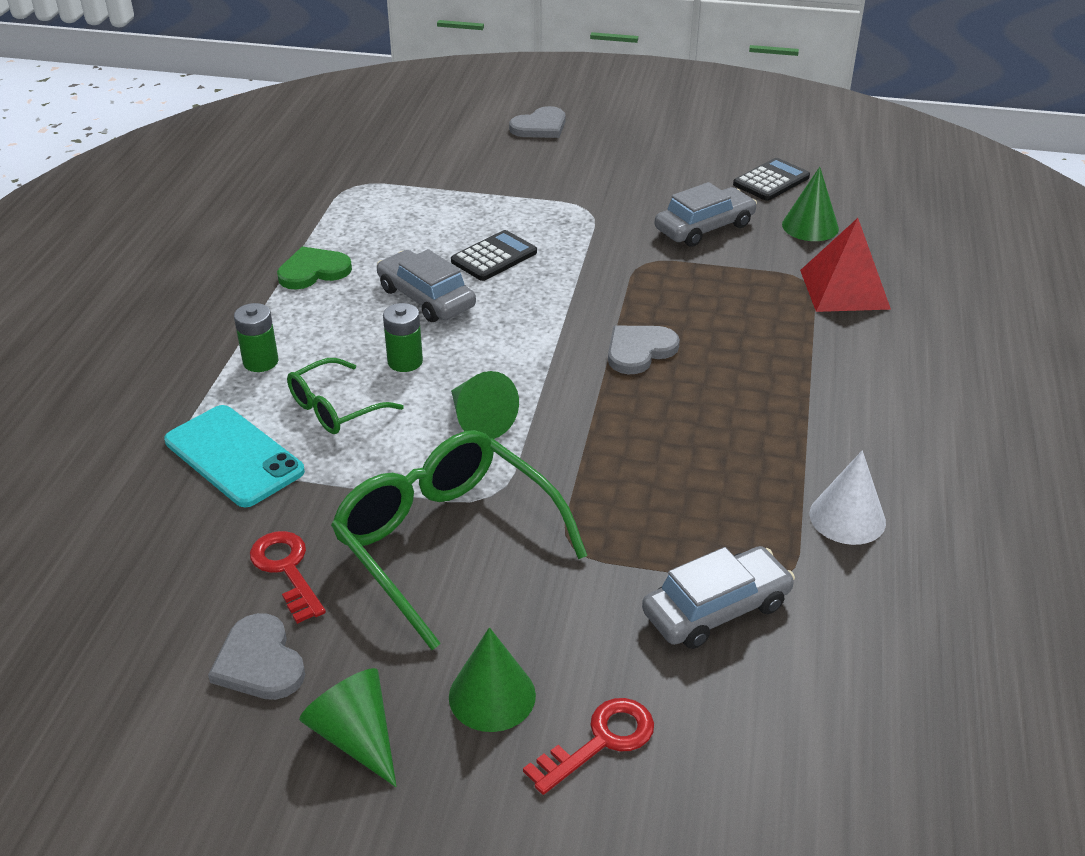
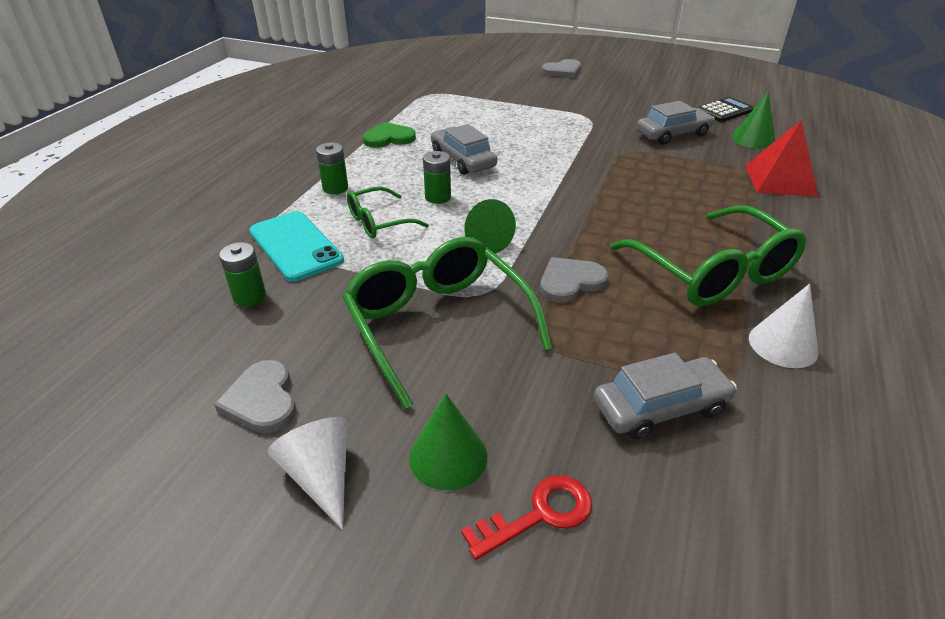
camera: 10 degrees right, 0 degrees up
red key [250,531,326,624] -> none
green cone [299,668,397,787] -> white cone [267,417,347,529]
black calculator [451,230,537,281] -> none
grey heart [608,326,680,374] -> grey heart moved to [540,257,608,303]
none -> green battery [219,242,266,306]
none -> green glasses [609,205,807,306]

